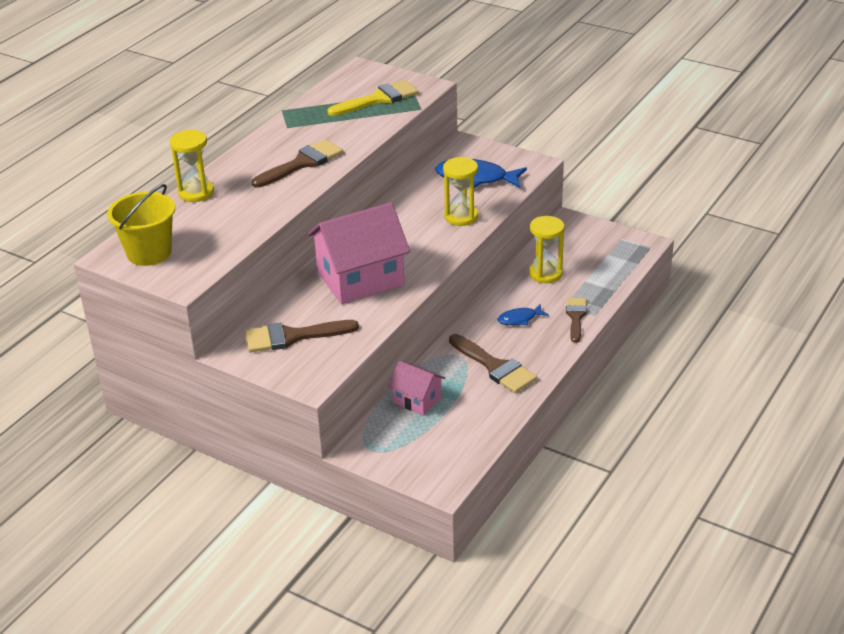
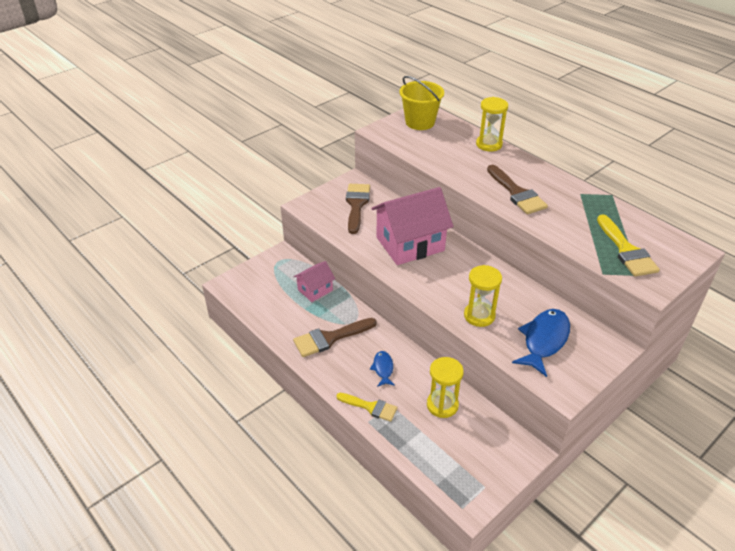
camera: 105 degrees right, 5 degrees up
pink house [307,203,410,304] -> pink house turned 75 degrees clockwise [371,187,454,265]
brown brush [566,297,587,343] -> yellow brush [336,393,398,422]

